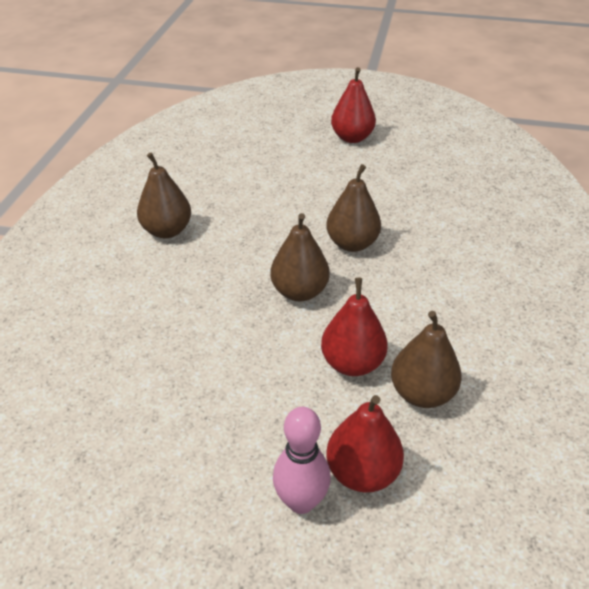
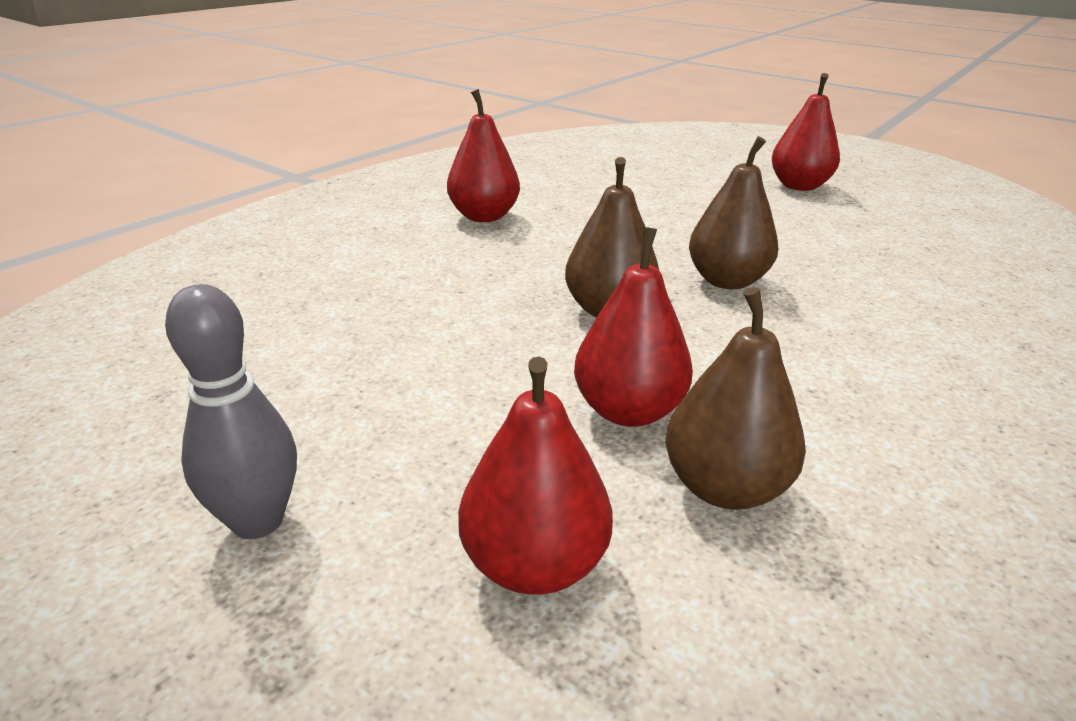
camera: 25 degrees right, 10 degrees down
brown pear [137,152,191,238] -> red pear [447,89,520,222]
pink bowling pin [273,407,331,514] -> none
none -> grey bowling pin [165,284,297,539]

